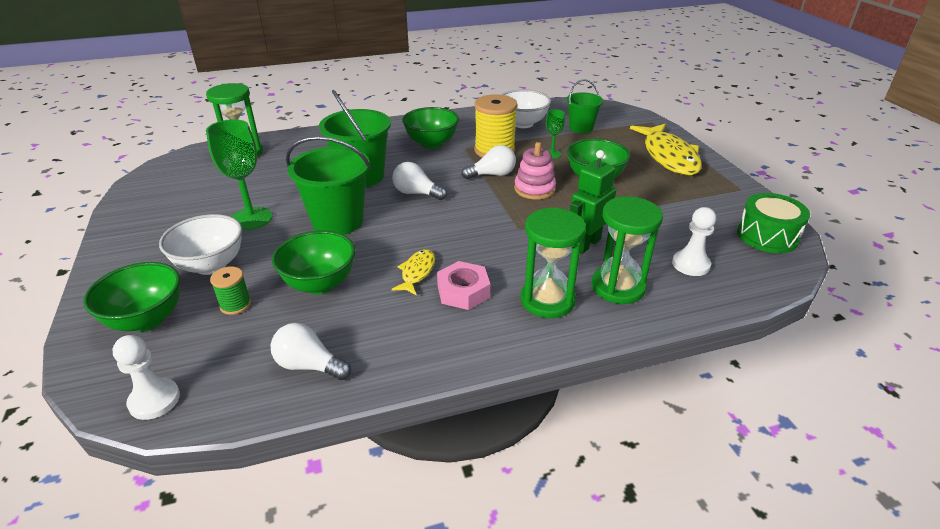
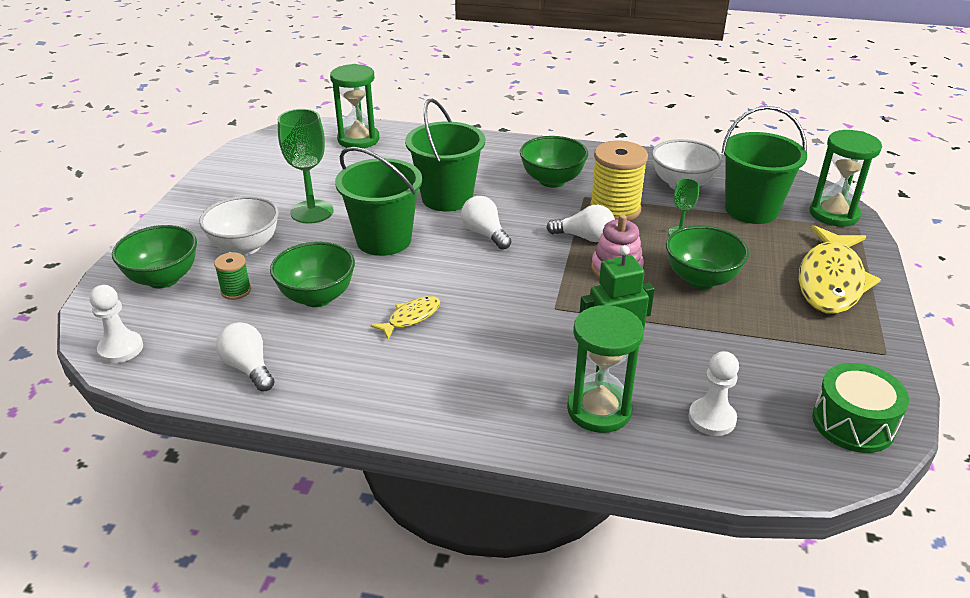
camera: 30 degrees right, 0 degrees up
pink nut [437,261,490,310] -> none
green hourglass [520,207,586,318] -> green hourglass moved to [810,130,882,227]
green bucket [566,79,603,133] -> green bucket [722,106,807,224], size x1.65

